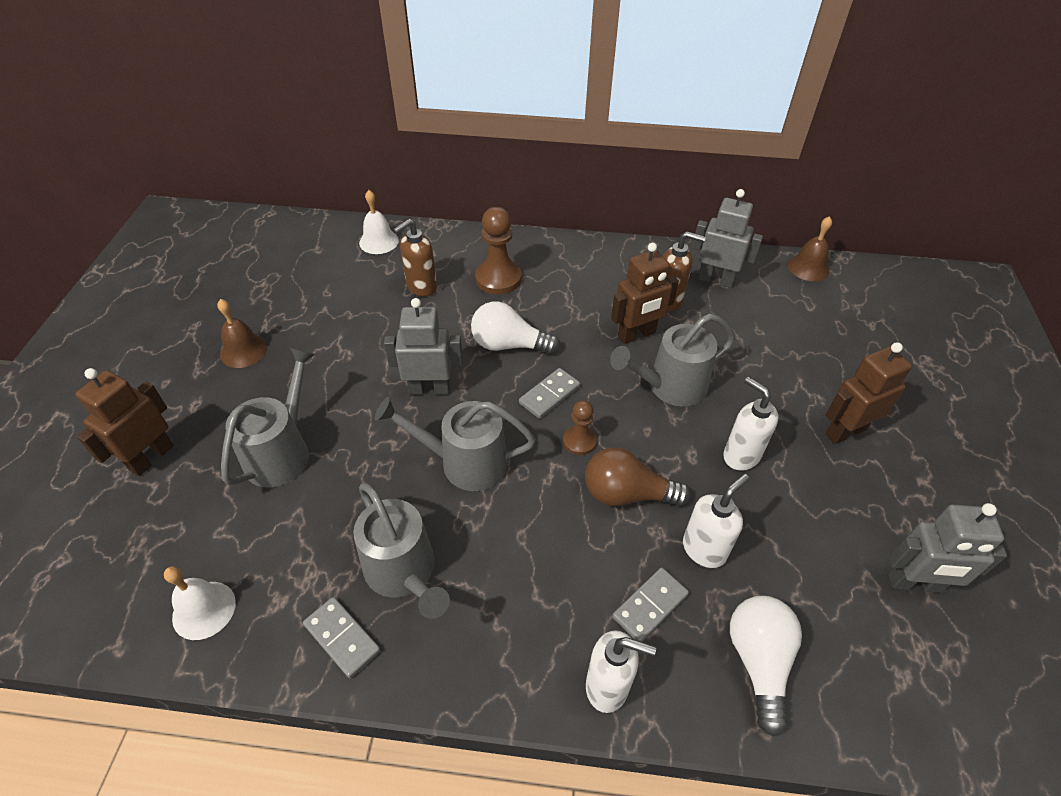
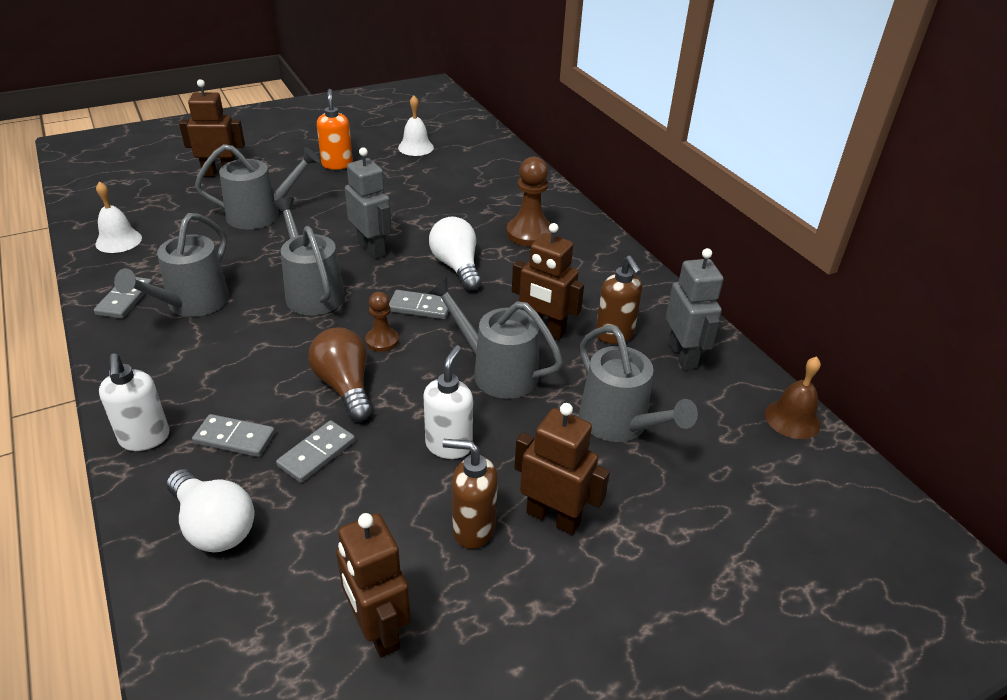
camera: 55 degrees right, 10 degrees down
brown bell [217,299,267,368] -> orange soap dispenser [317,89,353,170]
white bell [359,190,399,254] -> white bell moved to [398,96,434,156]
brown soap dispenser [393,219,437,297] -> brown soap dispenser moved to [442,439,498,549]
white soap dispenser [683,474,749,568] -> grey domino [276,420,355,483]
white light bulb [730,596,802,737] -> white light bulb turned 75 degrees clockwise [166,469,254,552]
grey robot [888,503,1007,593] -> brown robot [336,513,411,658]
none -> grey watering can [579,325,698,442]

